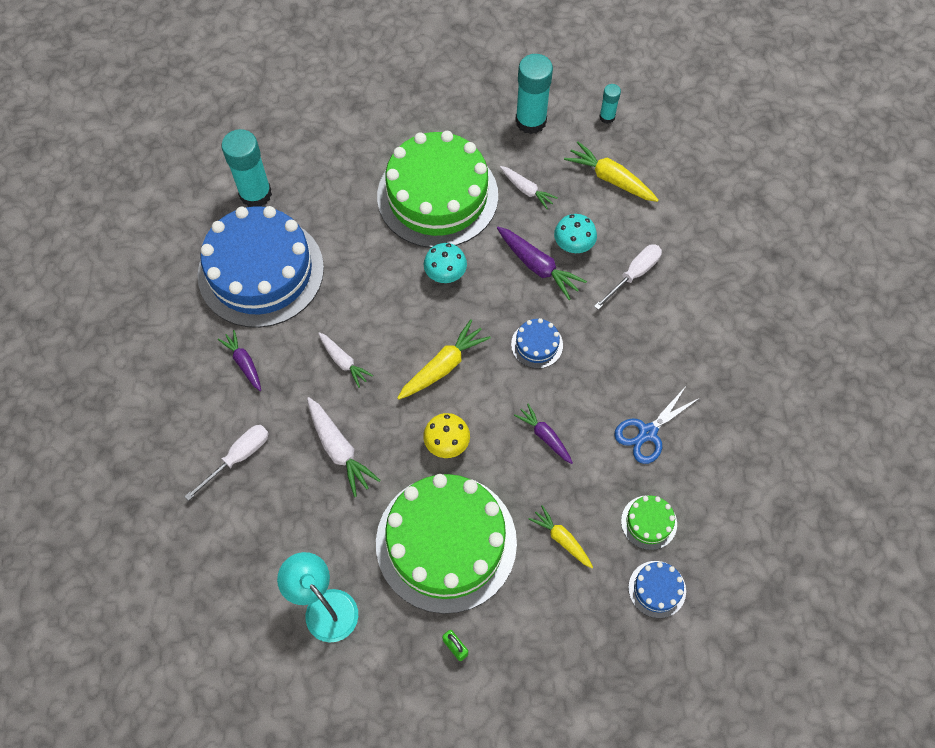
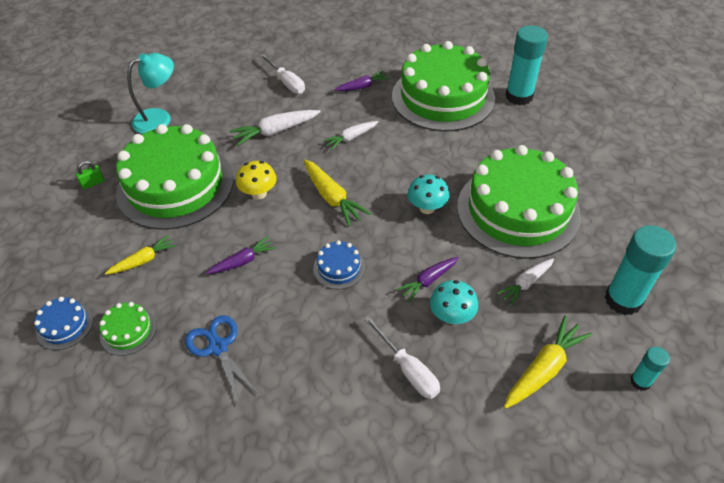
camera: 100 degrees right, 15 degrees down
blue cake [198,206,324,328] -> green cake [392,41,495,131]
purple carrot [497,227,587,300] -> purple carrot [397,257,459,302], size x0.66

